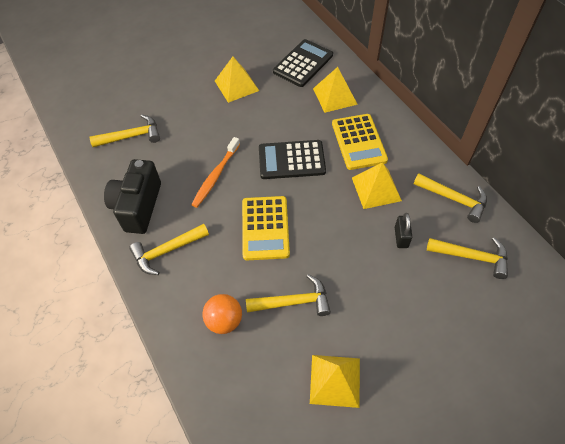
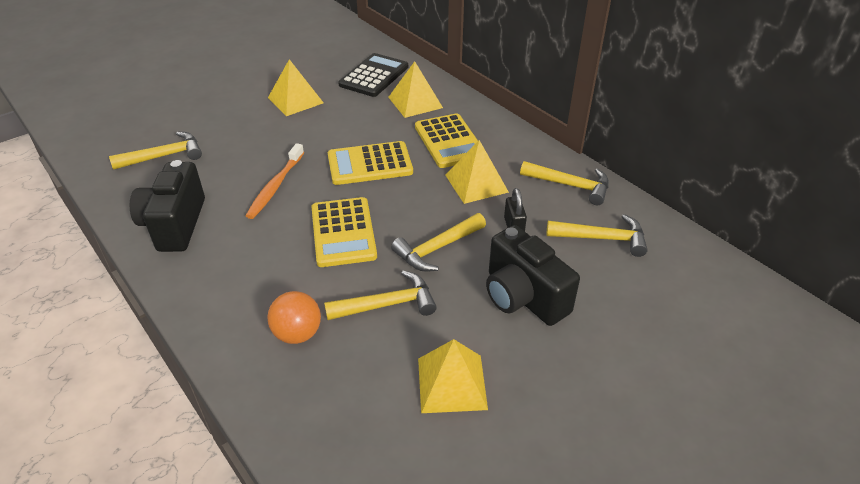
camera: 10 degrees left, 15 degrees down
yellow hammer [129,224,209,275] -> yellow hammer moved to [391,213,486,272]
black calculator [259,140,326,179] -> yellow calculator [328,141,413,185]
none -> black camera [486,225,580,326]

